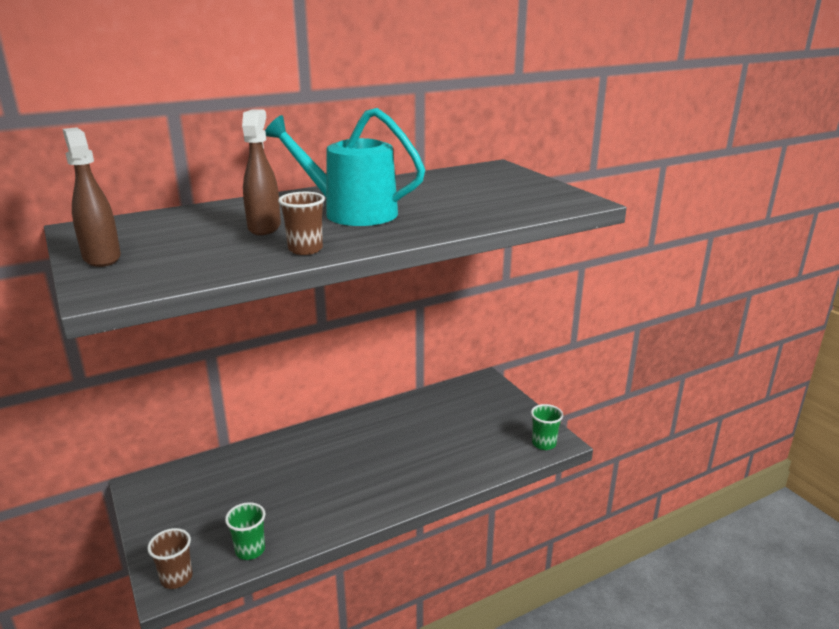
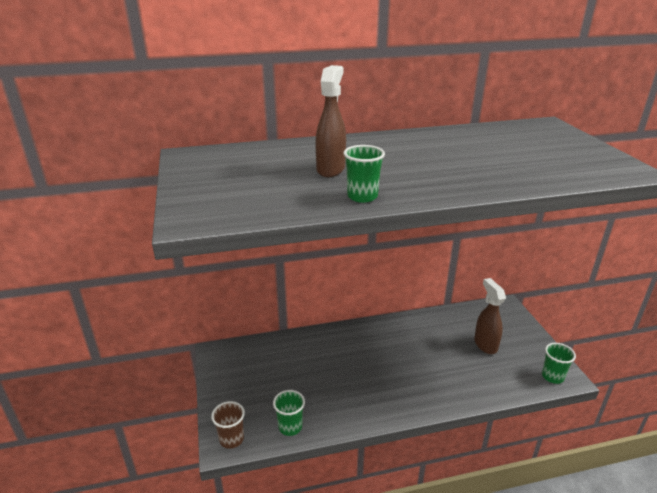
camera: 15 degrees right, 5 degrees up
brown spray bottle [63,127,121,267] -> brown spray bottle moved to [474,278,506,354]
turquoise watering can [265,108,425,226] -> none
brown cup [278,192,325,255] -> green cup [343,145,385,203]

